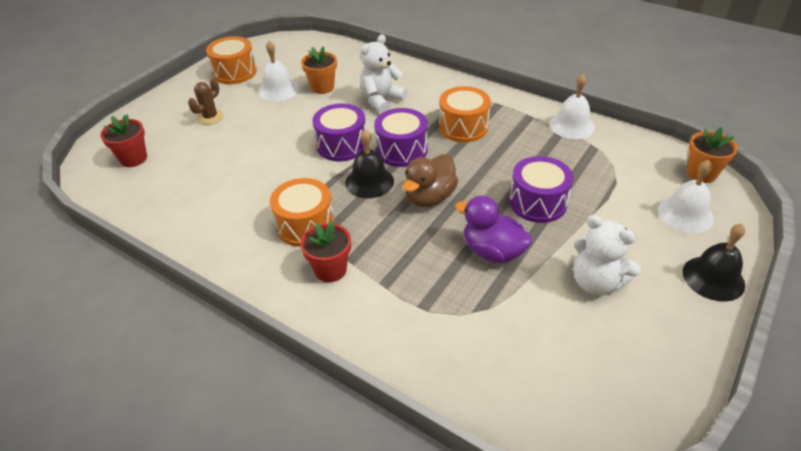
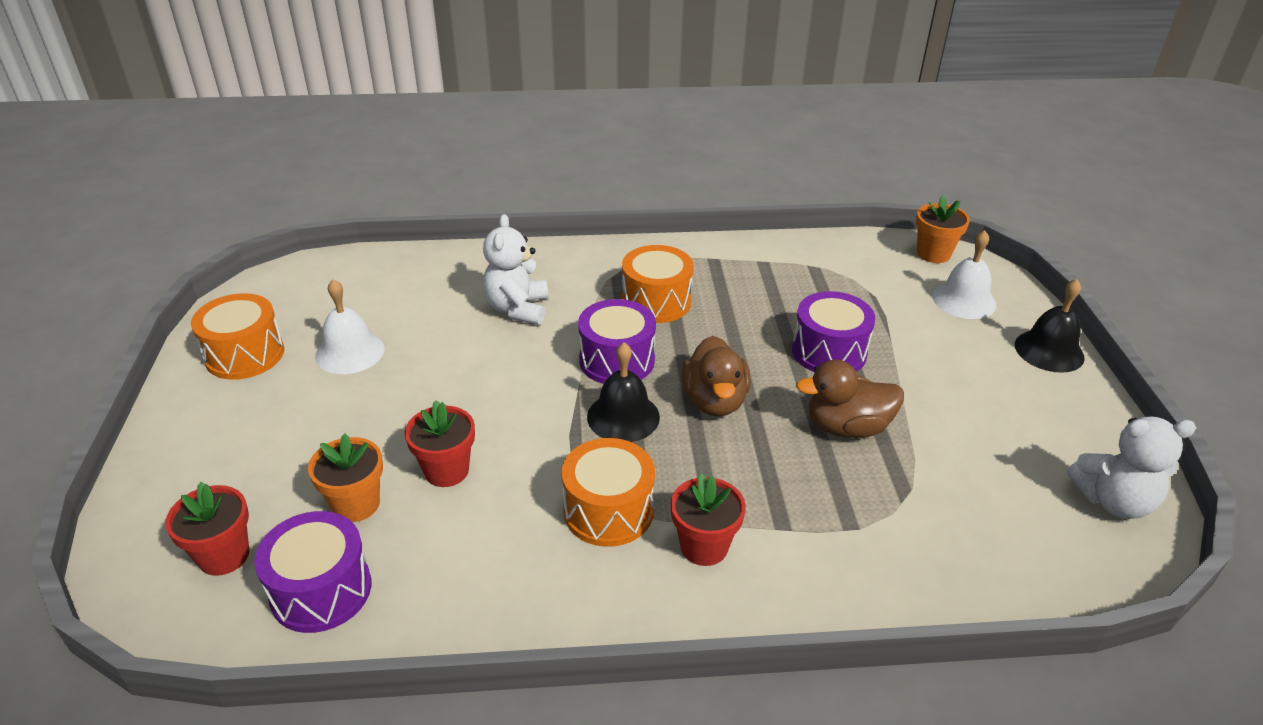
camera: 40 degrees left, 5 degrees down
brown cactus [188,78,223,125] -> none
orange flower pot [301,46,337,94] -> orange flower pot moved to [308,434,383,522]
purple drum [312,104,366,161] -> purple drum moved to [254,511,371,633]
purple duck [455,196,532,263] -> brown duck [796,359,904,438]
white bell [549,74,595,139] -> none
white teddy bear [574,215,641,295] -> white teddy bear moved to [1067,417,1196,519]
none -> red flower pot [405,400,475,487]

